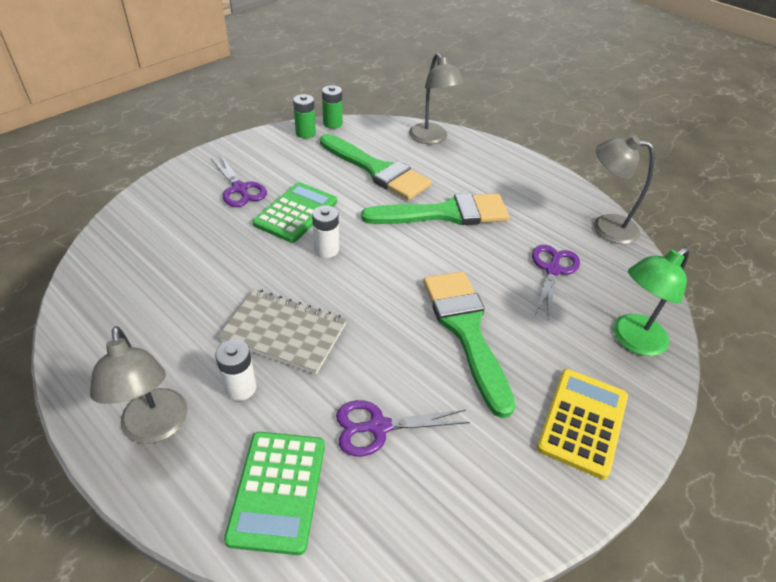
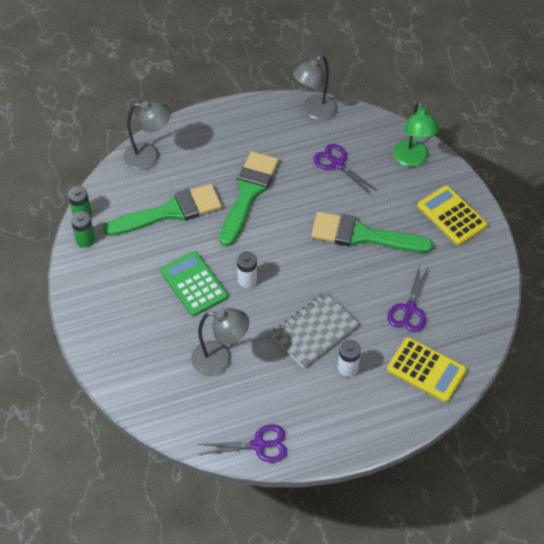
camera: 60 degrees left, 10 degrees up
grey lamp [90,326,187,444] -> grey lamp moved to [191,308,249,376]
purple scissors [211,155,267,207] -> purple scissors moved to [198,424,287,463]
green calculator [224,432,325,555] -> yellow calculator [387,337,467,402]

